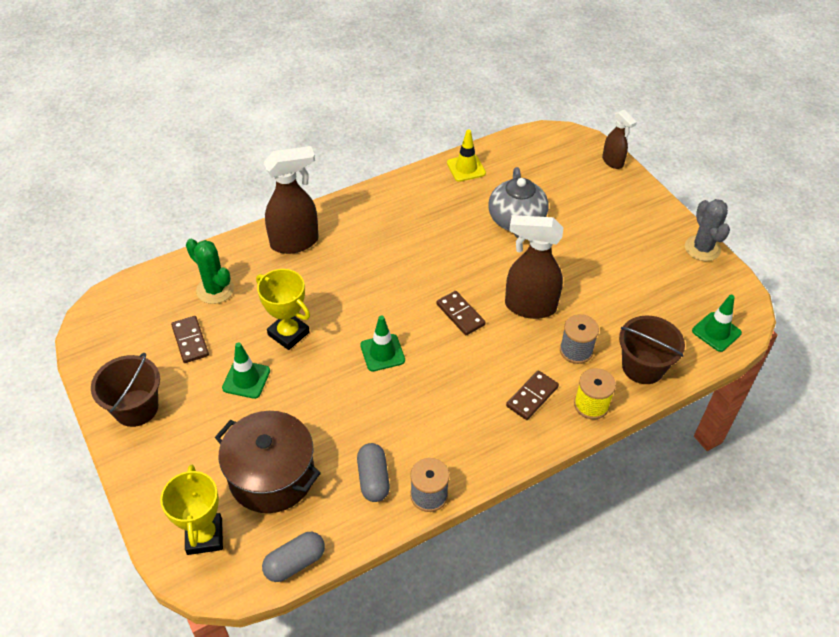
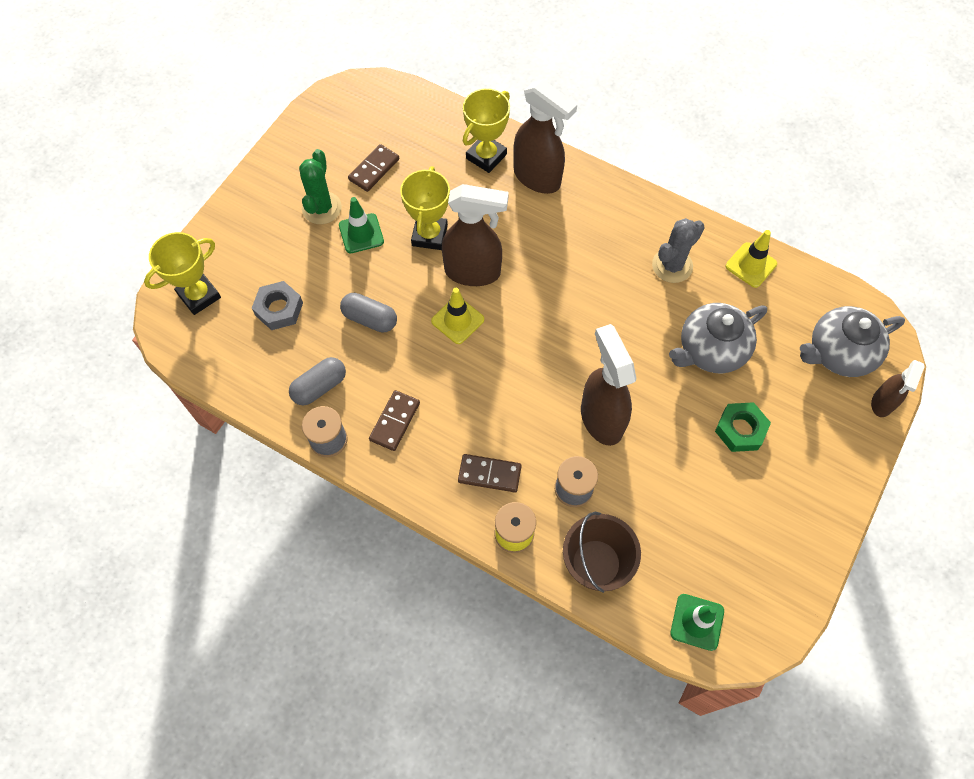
camera: 60 degrees right, 15 degrees up
brown bucket [91,352,160,427] -> none
green cactus [186,239,234,304] -> green cactus moved to [299,149,342,224]
brown pot [215,411,321,513] -> grey nut [252,281,303,330]
grey capsule [262,532,325,582] -> grey capsule moved to [340,293,397,333]
green traffic cone [360,315,405,371] -> yellow traffic cone [431,288,484,344]
brown domino [436,291,486,335] -> brown domino moved to [369,390,420,451]
grey cactus [685,199,730,261] -> grey cactus moved to [652,218,705,283]
none -> brown spray bottle [442,184,509,286]
none -> yellow trophy [463,88,510,173]
none -> green nut [715,402,771,452]
none -> grey teapot [800,306,905,377]

